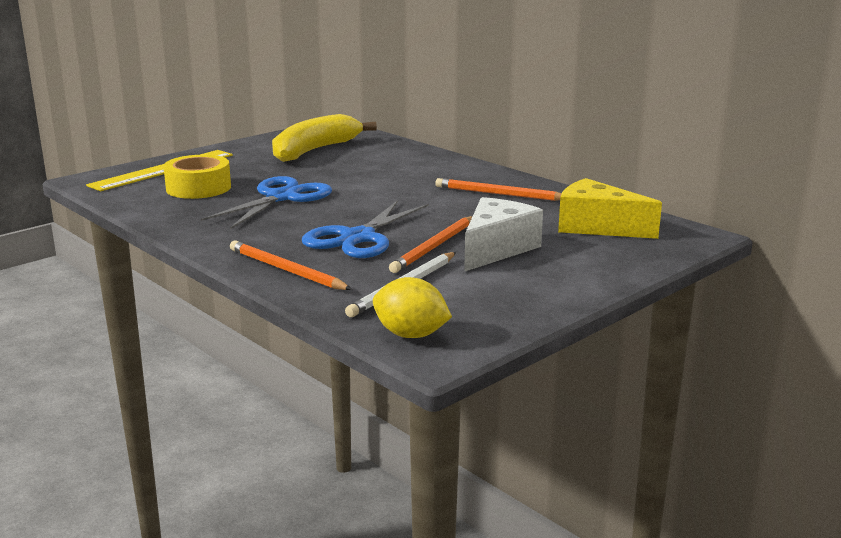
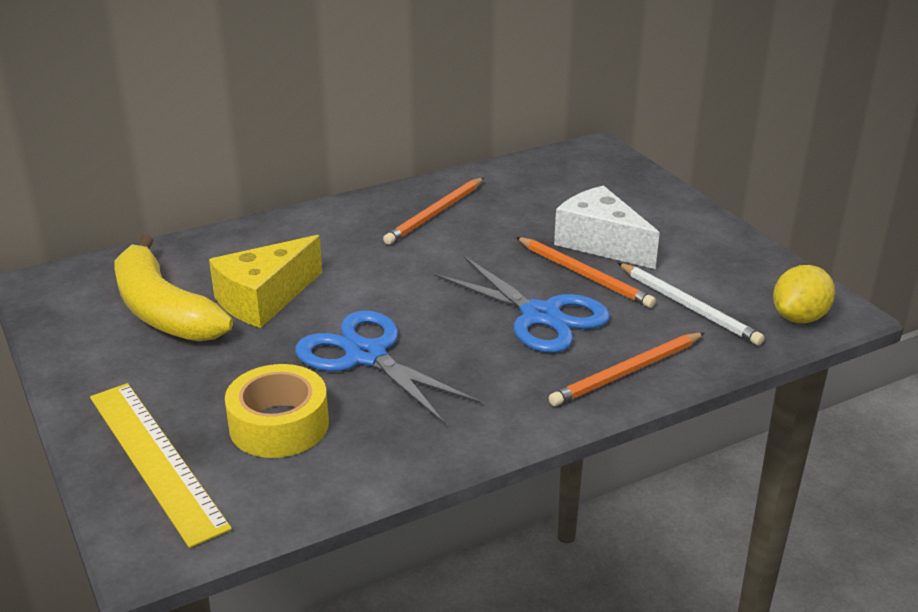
camera: 75 degrees left, 10 degrees up
yellow cheese [558,178,662,239] -> yellow cheese moved to [209,235,322,328]

